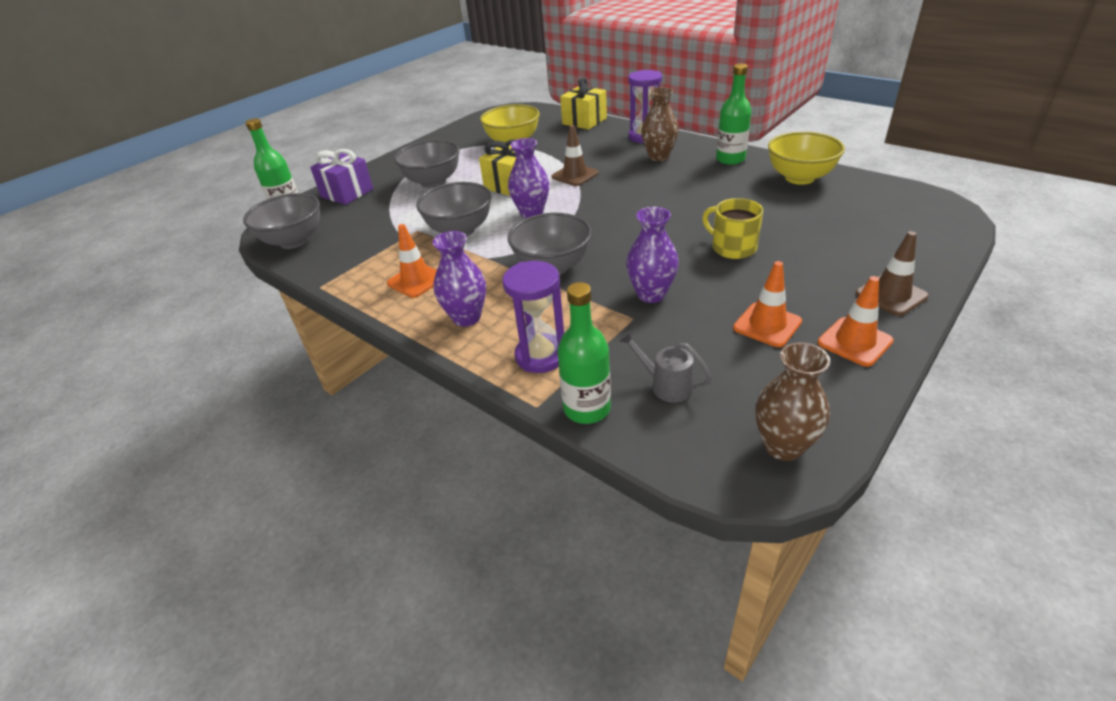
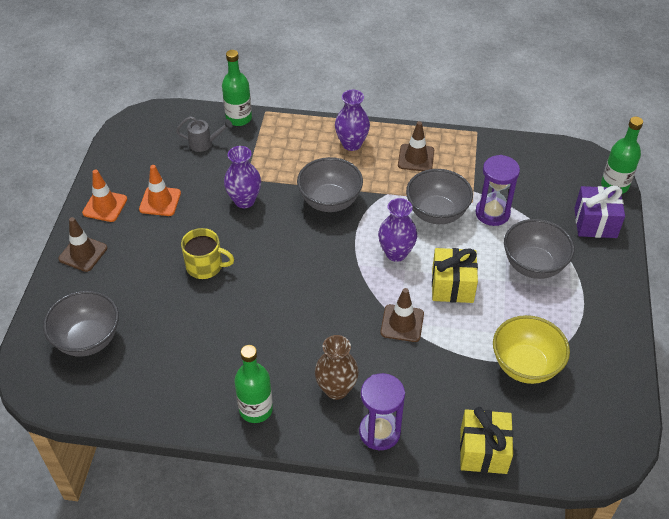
camera: 145 degrees right, 10 degrees up
grey bowl [243,193,320,249] -> grey bowl moved to [43,290,119,357]
orange traffic cone [387,224,437,298] -> brown traffic cone [398,121,434,171]
purple hourglass [502,261,564,373] -> purple hourglass moved to [475,155,520,226]
brown vase [755,342,830,461] -> none
yellow bowl [768,132,845,185] -> none

